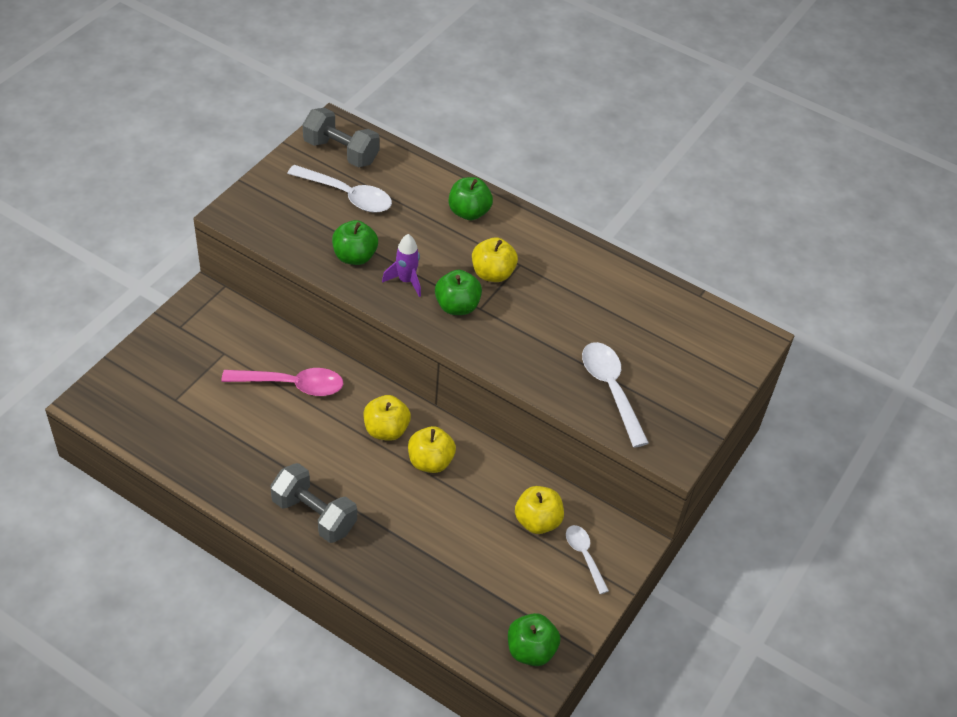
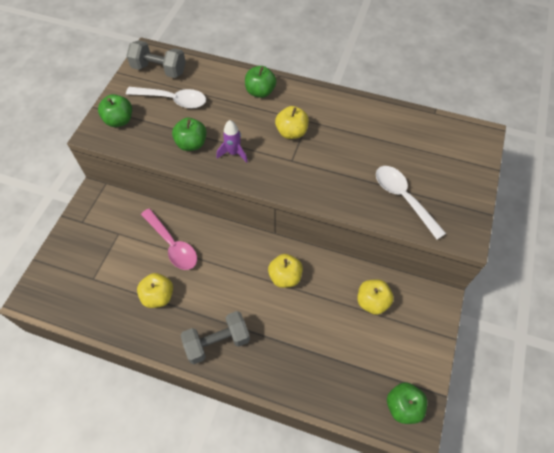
camera: 10 degrees left, 10 degrees up
pink spoon [221,368,343,396] -> pink spoon turned 60 degrees clockwise [141,208,197,270]
grey dumbbell [270,463,357,543] -> grey dumbbell turned 45 degrees counterclockwise [180,311,250,364]
yellow apple [364,395,411,441] -> yellow apple moved to [137,273,173,308]
green apple [435,270,482,315] -> green apple moved to [98,94,132,127]
white spoon [566,525,609,594] -> none

